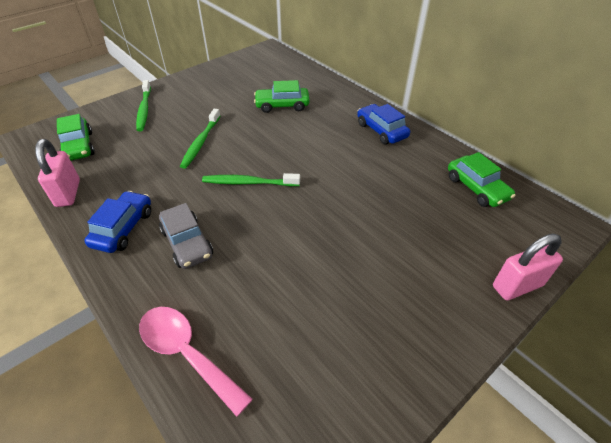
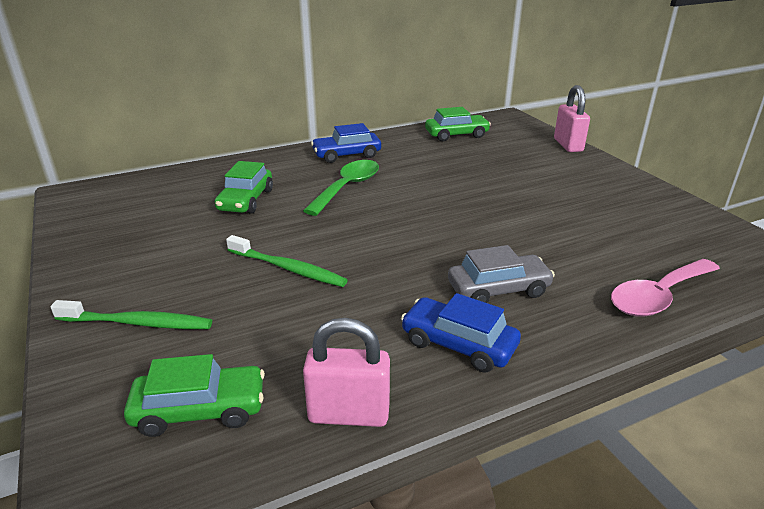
camera: 75 degrees left, 15 degrees down
green toothbrush [202,173,300,186] -> none
none -> green spoon [303,160,379,216]

